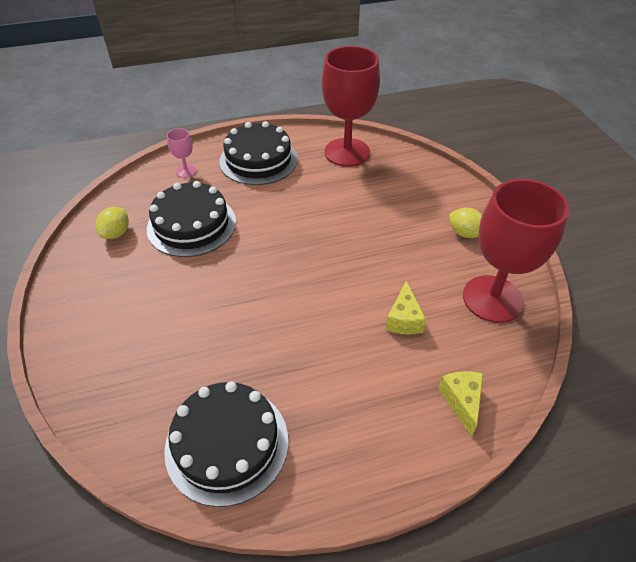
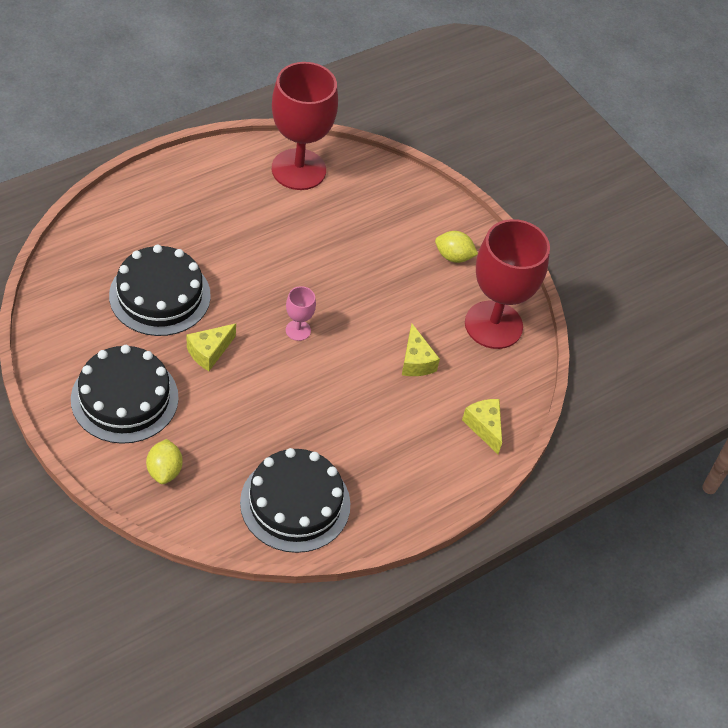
camera: 25 degrees left, 5 degrees up
yellow lemon [96,207,129,239] -> yellow lemon moved to [146,439,183,484]
pink goblet [167,128,197,178] -> pink goblet moved to [286,286,316,341]
black cake [219,121,298,185] -> black cake moved to [71,345,179,444]
none -> yellow cheese [187,323,236,371]

